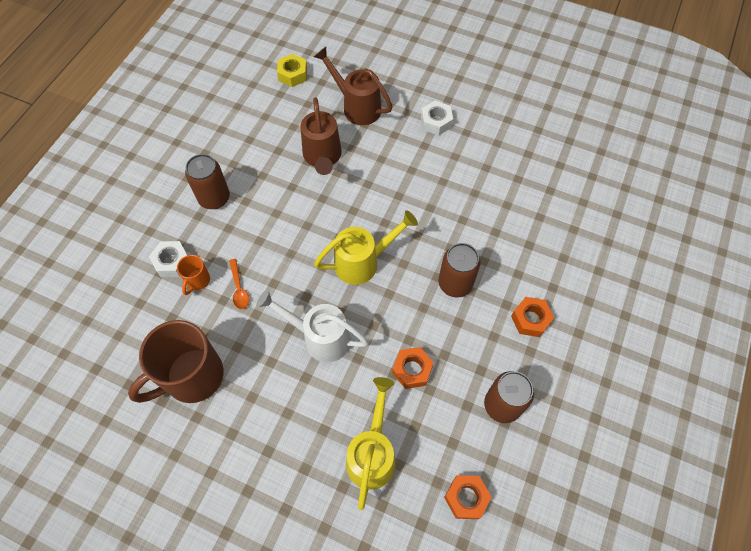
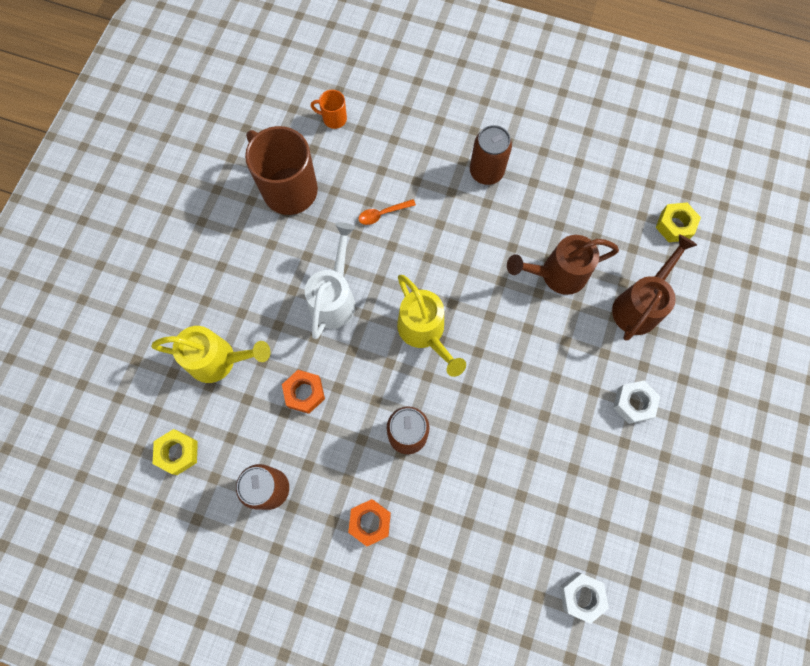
camera: 85 degrees right, 10 degrees up
white nut [149,241,187,277] -> white nut moved to [560,572,609,624]
orange mug [177,255,210,295] -> orange mug moved to [311,90,347,129]
orange nut [444,475,492,519] -> yellow nut [153,429,198,475]

